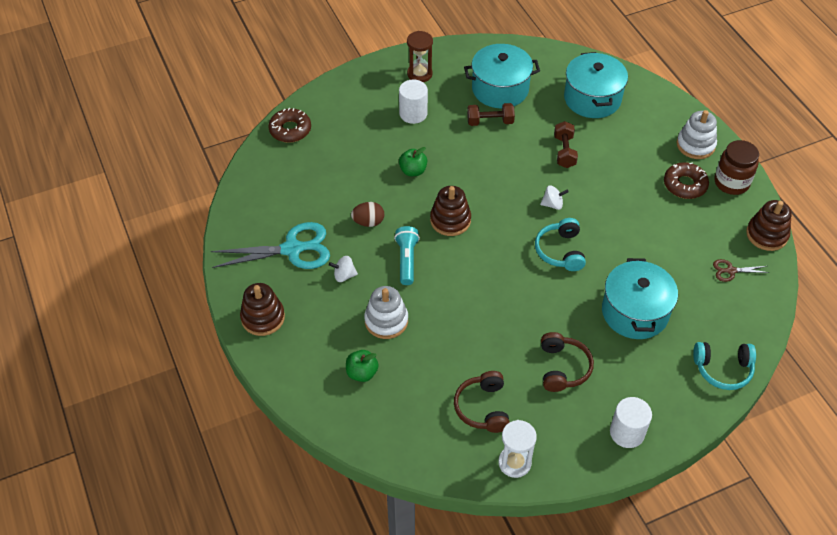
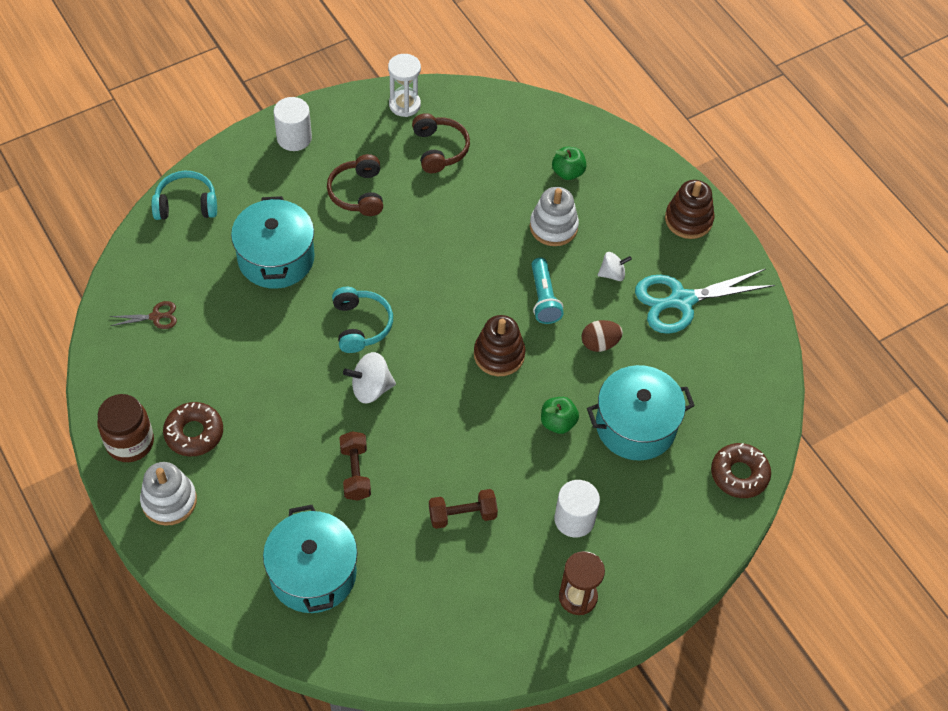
camera: 170 degrees right, 5 degrees up
turquoise pot [464,44,540,108] -> turquoise pot moved to [587,365,695,461]
white spinning top [540,186,569,210] -> white spinning top [343,352,396,403], size x1.52
brown stacking toy [746,200,792,251] -> none

